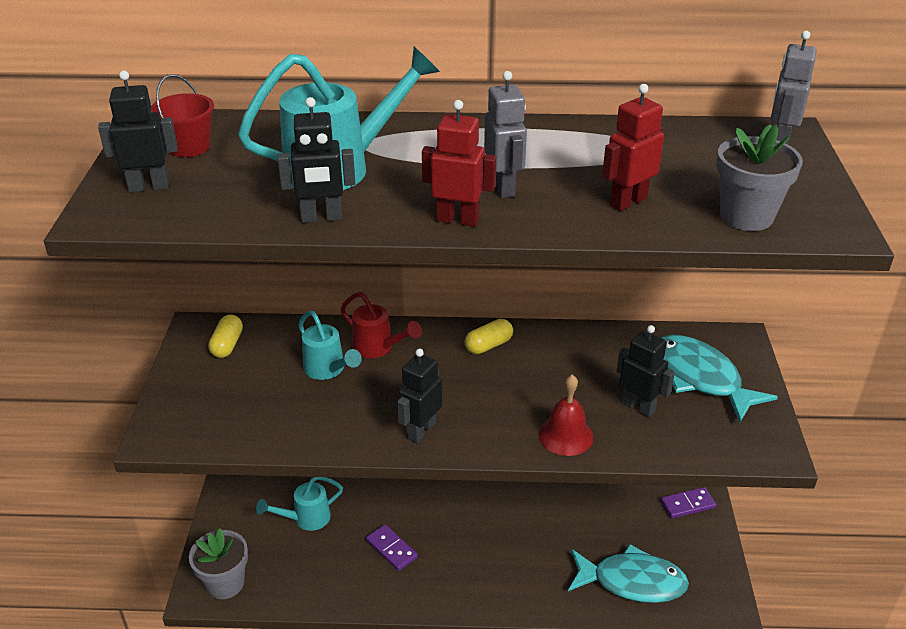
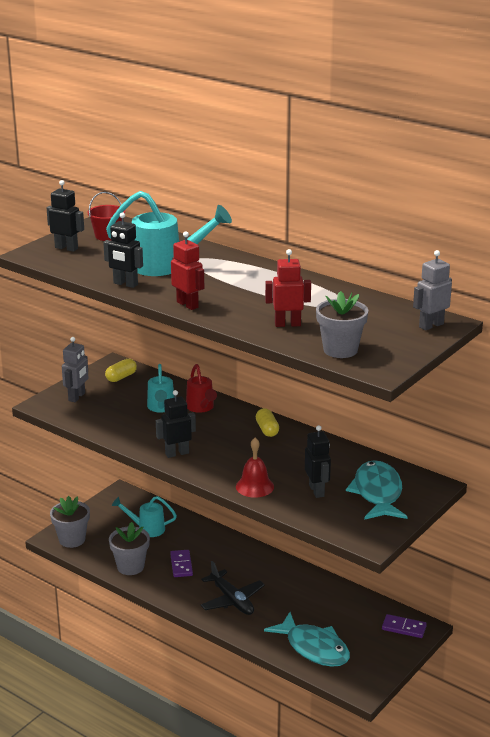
camera: 35 degrees right, 10 degrees down
yellow capsule [464,319,513,354] -> yellow capsule turned 75 degrees clockwise [256,408,279,437]
grey robot [484,71,527,198] -> grey robot moved to [62,337,89,402]
none -> grey flower pot [109,522,150,575]
none -> black plane [200,561,265,615]

